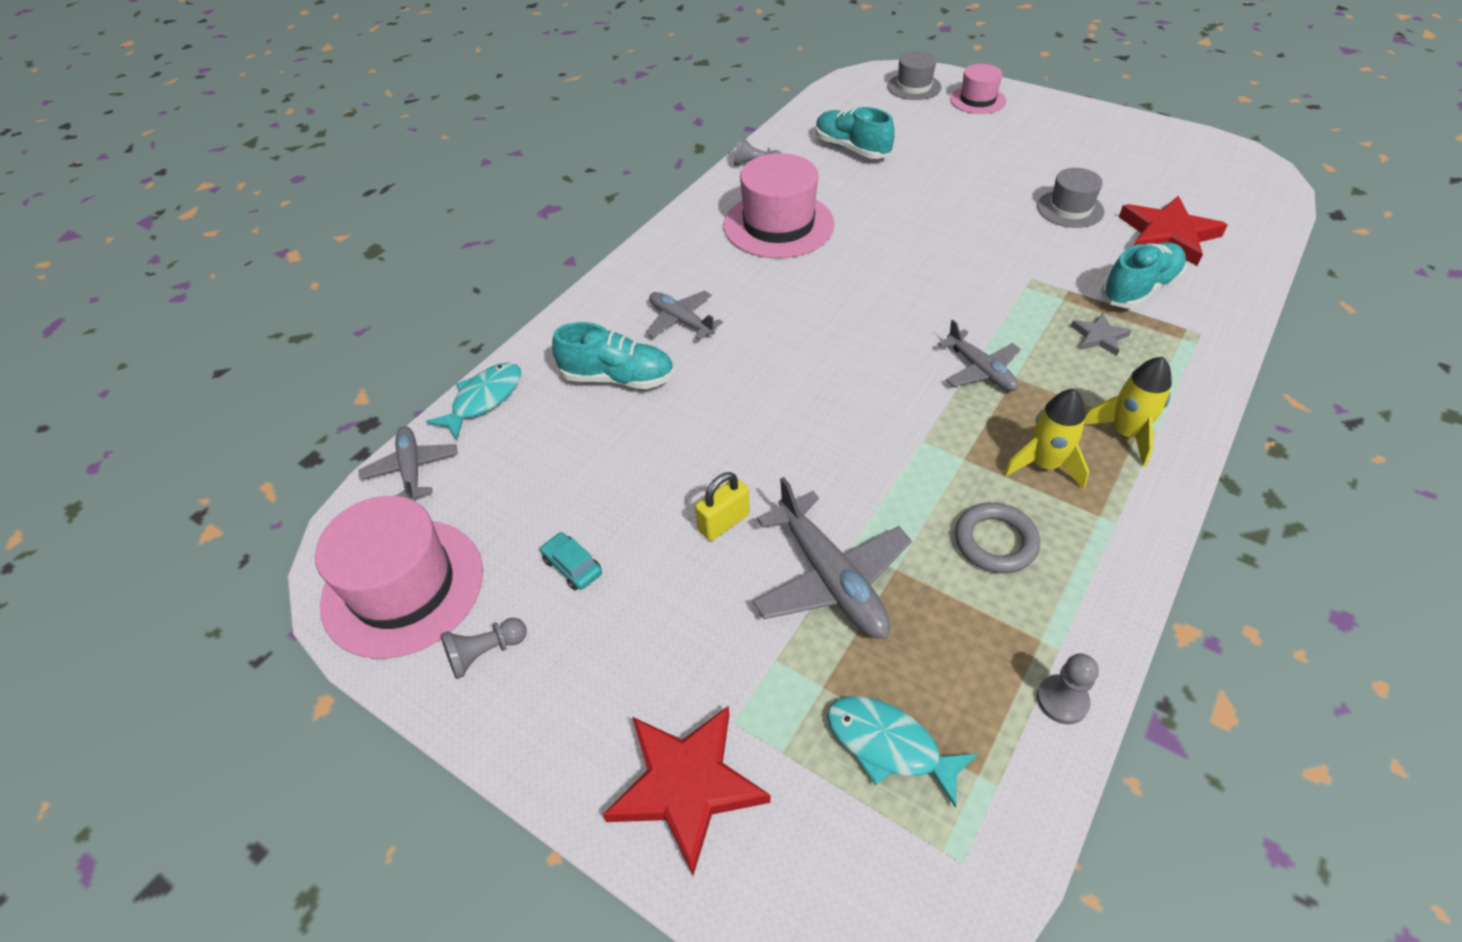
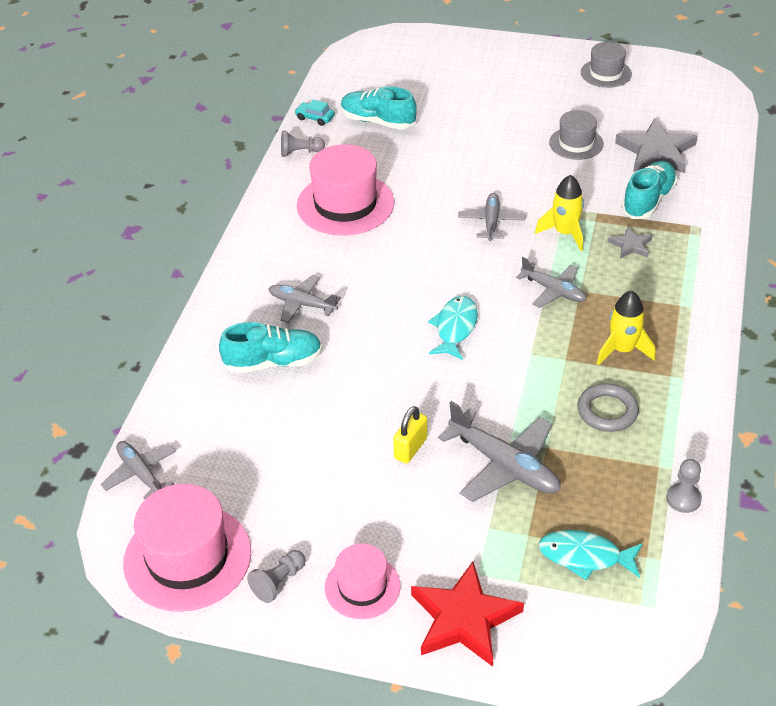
camera: 20 degrees left, 5 degrees down
turquoise fish [426,363,521,440] -> turquoise fish moved to [428,296,478,360]
turquoise car [540,532,602,590] -> turquoise car moved to [295,100,335,126]
grey hat [887,51,942,100] -> grey hat moved to [581,42,632,88]
pink hat [950,64,1006,114] -> pink hat moved to [325,544,401,619]
yellow rocket [1084,357,1172,467] -> yellow rocket moved to [535,175,584,251]
red star [1119,196,1228,266] -> grey star [615,118,697,173]
none -> grey plane [458,193,526,241]

